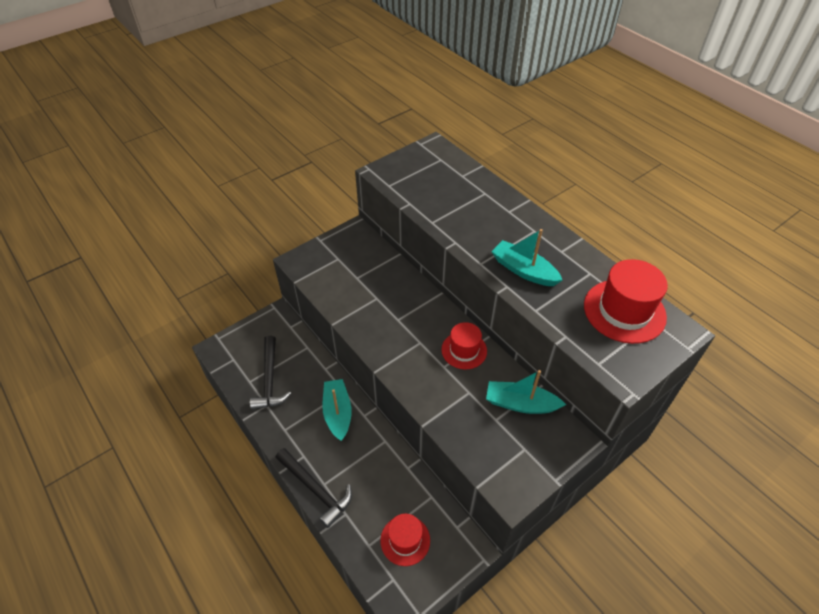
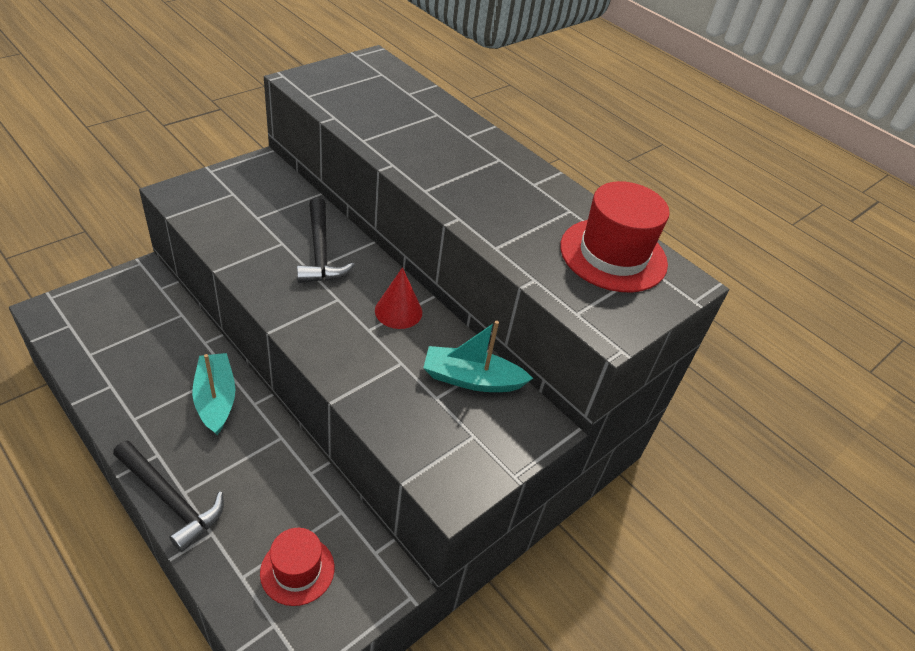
camera: 10 degrees left, 5 degrees down
black hammer [250,336,291,410] -> black hammer moved to [297,198,355,283]
red hat [441,322,487,369] -> red cone [375,267,422,329]
turquoise boat [491,229,563,286] -> none

